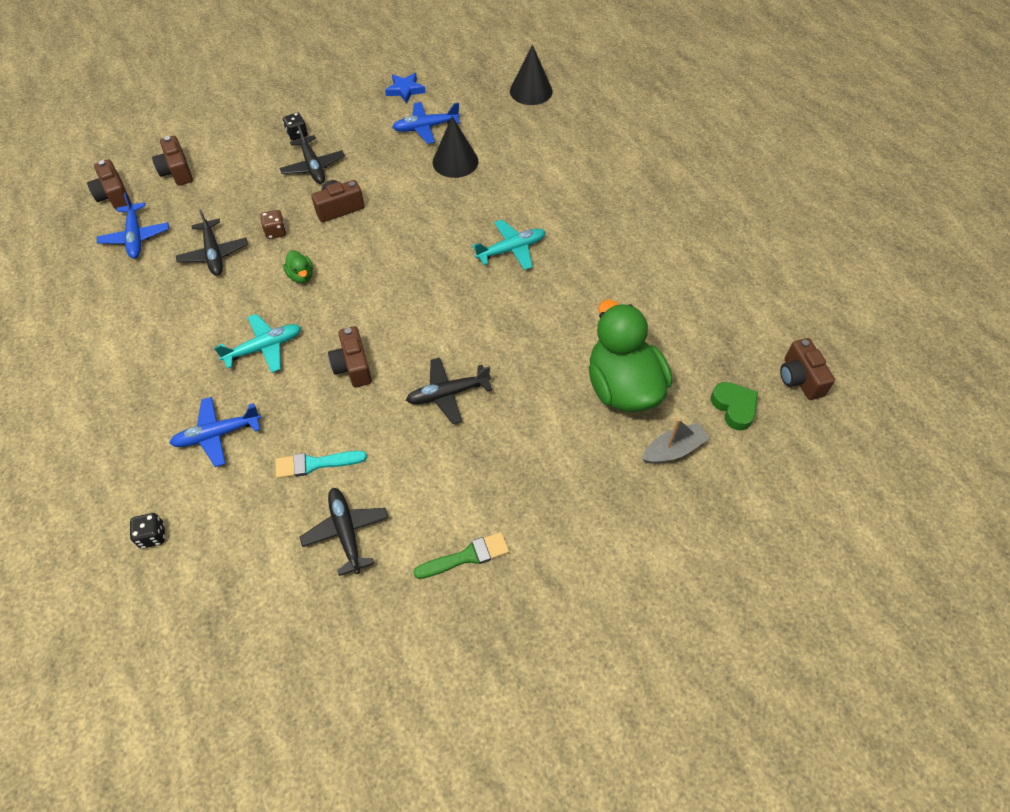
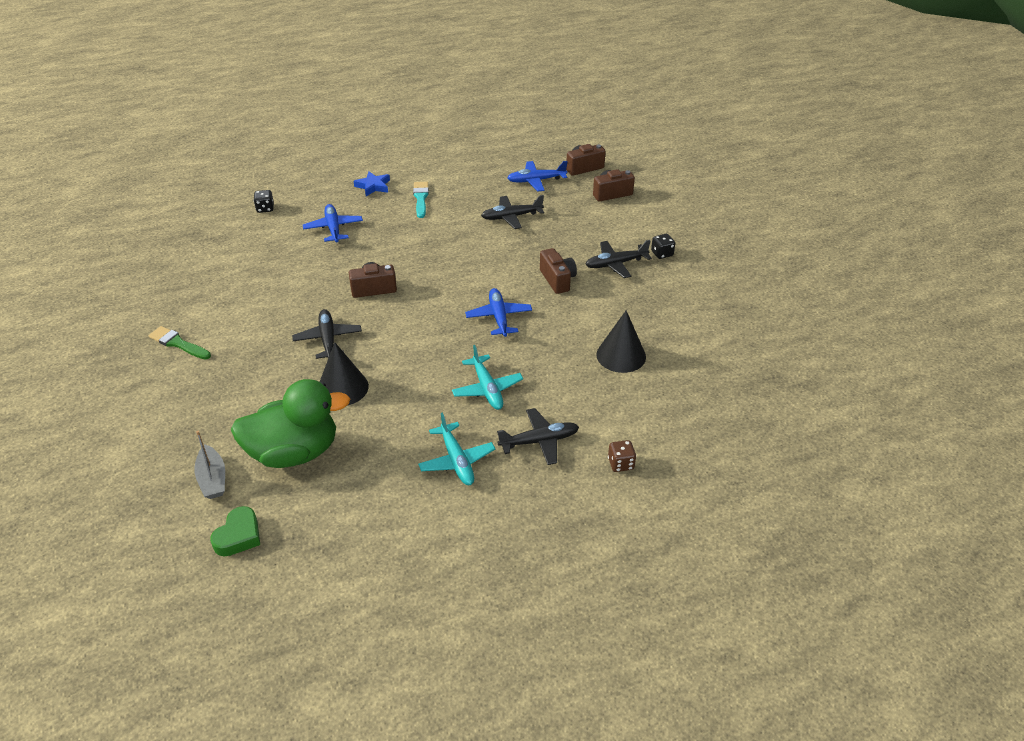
camera: 95 degrees right, 15 degrees down
turquoise plane [214,314,301,373] -> turquoise plane moved to [418,412,495,485]
brown dice [260,210,286,239] -> brown dice moved to [608,440,636,472]
turquoise brush [275,451,367,478] -> turquoise brush moved to [413,182,429,218]
green duck [283,250,313,283] -> none
black plane [300,488,389,576] -> black plane moved to [497,408,579,465]
blue star [385,73,426,104] -> blue star moved to [354,171,390,196]
blue plane [392,102,460,144] -> blue plane moved to [465,288,532,337]
green brush [414,532,509,579] -> green brush turned 135 degrees clockwise [149,326,211,360]
black cone [510,44,552,105] -> black cone moved to [320,343,369,405]
green heart [711,382,758,430] -> green heart turned 45 degrees counterclockwise [210,506,260,556]
brown camera [780,338,835,400] -> none

